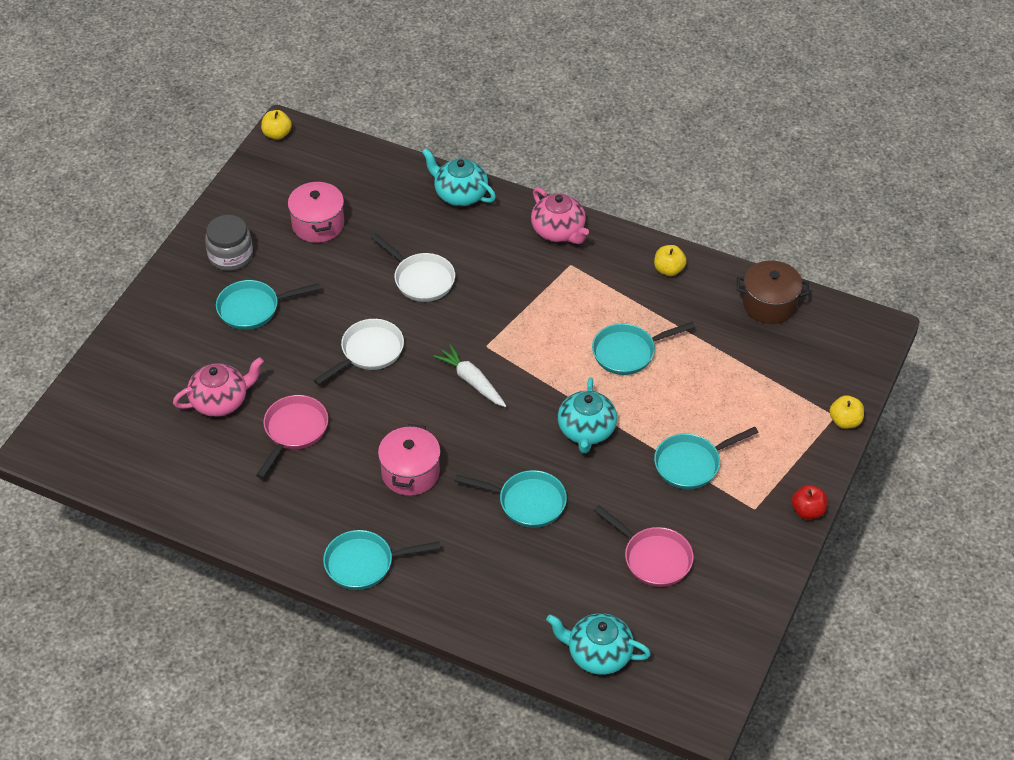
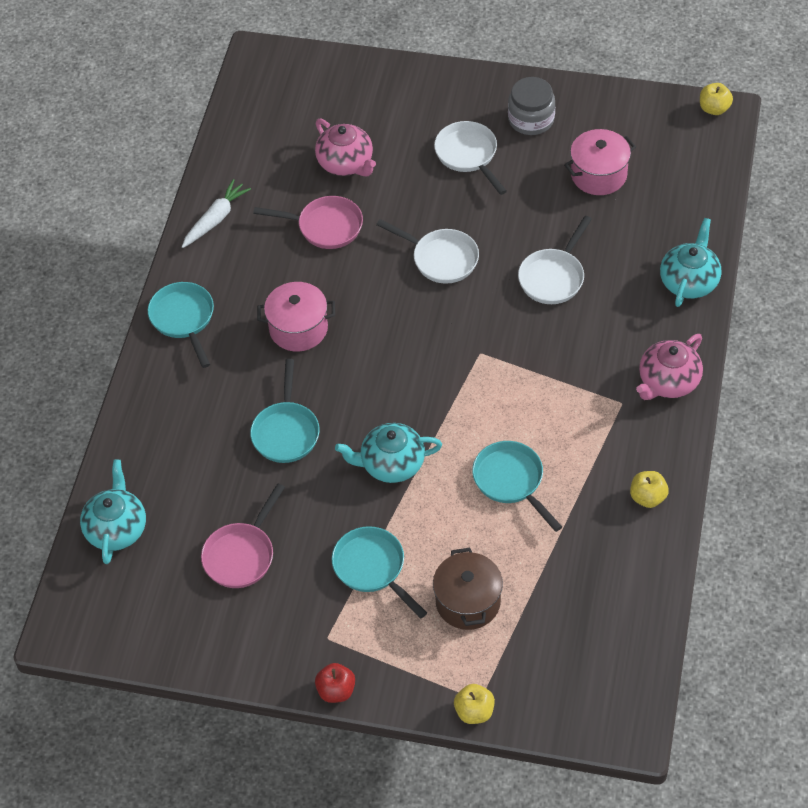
camera: 80 degrees right, 5 degrees up
turquoise pan [216,280,320,330] -> white pan [434,121,507,195]
white carrot [434,344,506,407] -> white carrot moved to [182,179,251,248]
brown pot [737,260,809,324] -> brown pot moved to [433,548,503,630]

